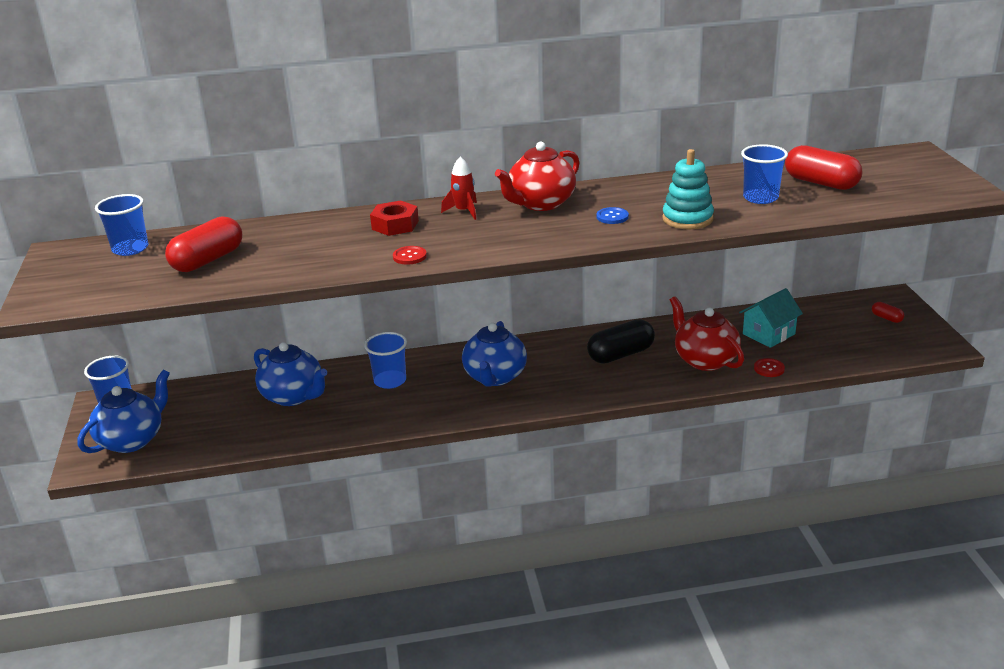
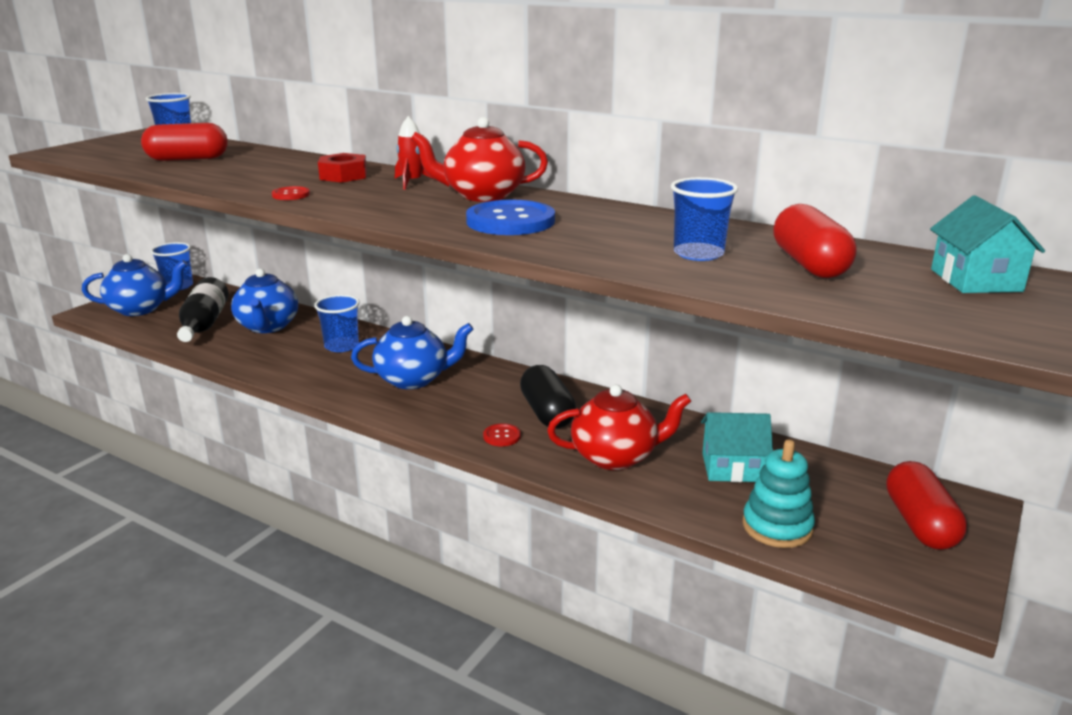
camera: 40 degrees right, 5 degrees down
blue teapot [462,321,527,387] -> blue teapot turned 150 degrees counterclockwise [351,316,473,389]
black capsule [587,319,655,363] -> black capsule turned 60 degrees clockwise [520,365,576,428]
blue button [597,207,629,224] -> blue button [466,200,555,235], size x2.19
turquoise stacking toy [662,149,714,229] -> turquoise stacking toy moved to [743,440,815,548]
red teapot [670,296,744,371] -> red teapot turned 75 degrees clockwise [547,385,691,470]
red button [754,358,785,377] -> red button moved to [483,423,521,446]
red capsule [872,302,904,323] -> red capsule [886,461,967,550], size x2.12
none -> black bottle [177,277,229,342]
none -> turquoise house [930,195,1045,293]

